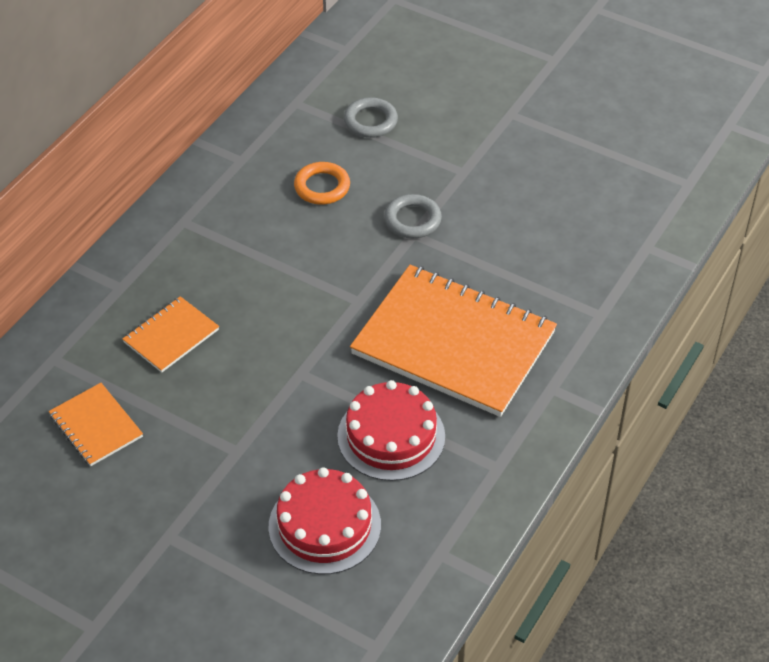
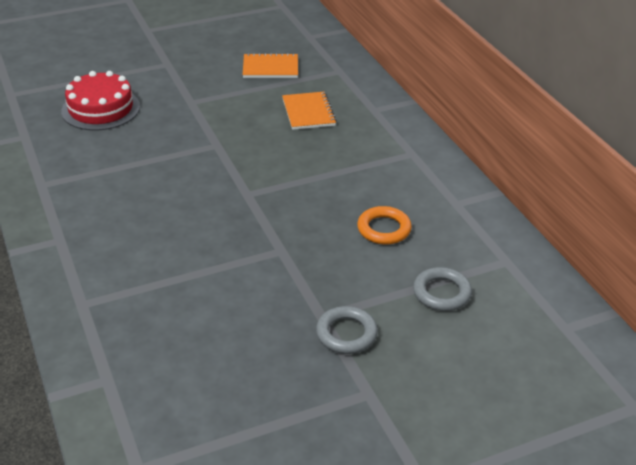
camera: 125 degrees right, 10 degrees down
red cake [337,380,445,481] -> none
orange notebook [350,265,557,417] -> none
grey ring [384,194,442,238] -> grey ring moved to [316,306,378,354]

